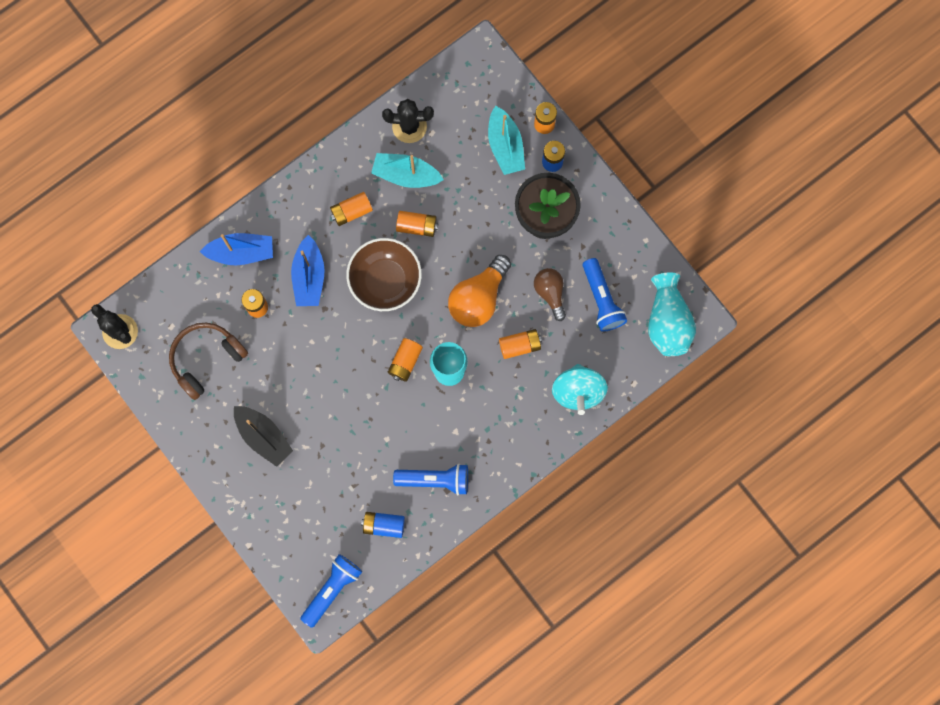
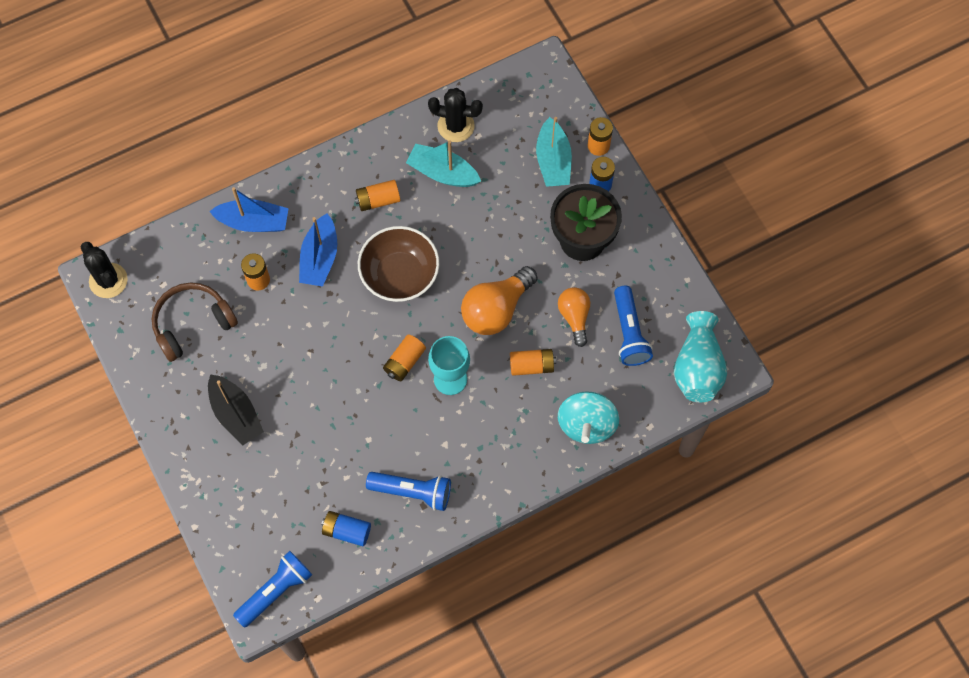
camera: 10 degrees right, 10 degrees down
orange battery [396,211,438,237] -> none
brown light bulb [534,268,566,321] -> orange light bulb [558,287,590,347]

